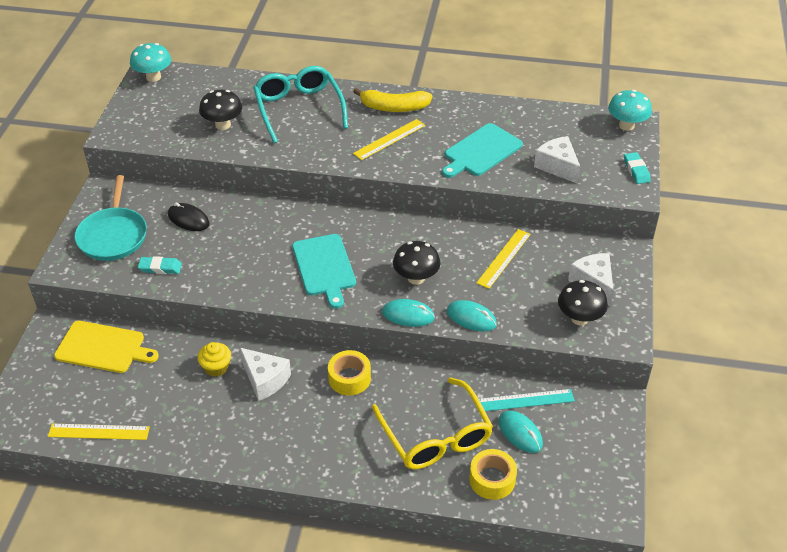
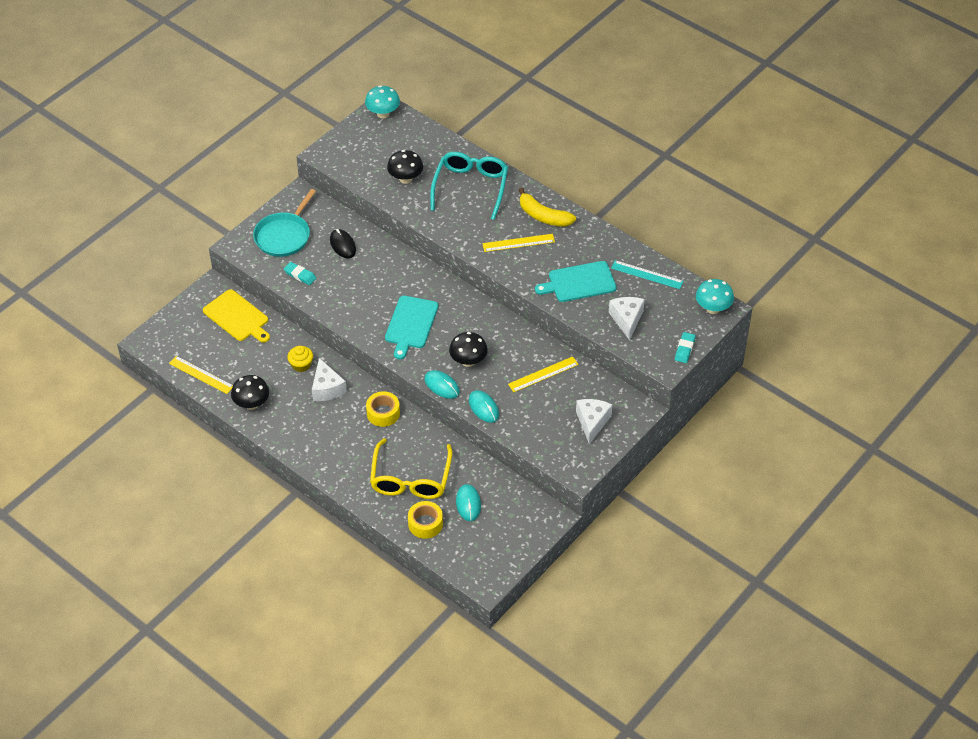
camera: 30 degrees right, 5 degrees up
turquoise ruler [479,389,575,411] -> turquoise ruler moved to [611,260,684,289]
black mushroom [558,280,608,326] -> black mushroom moved to [231,375,269,410]

